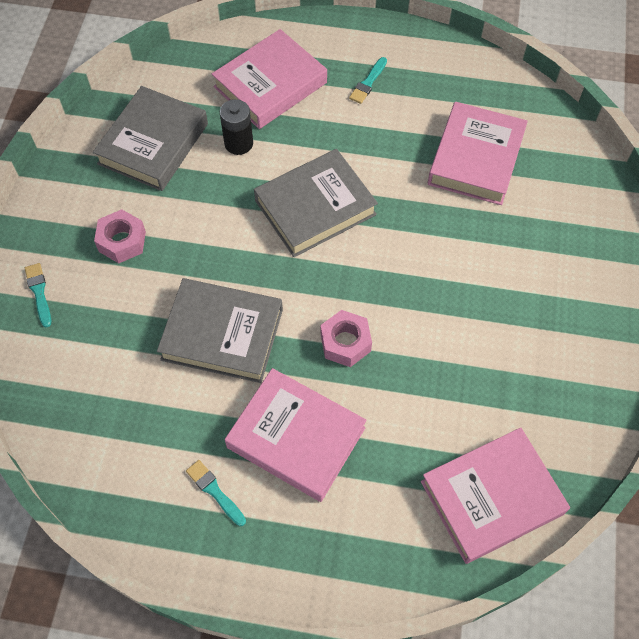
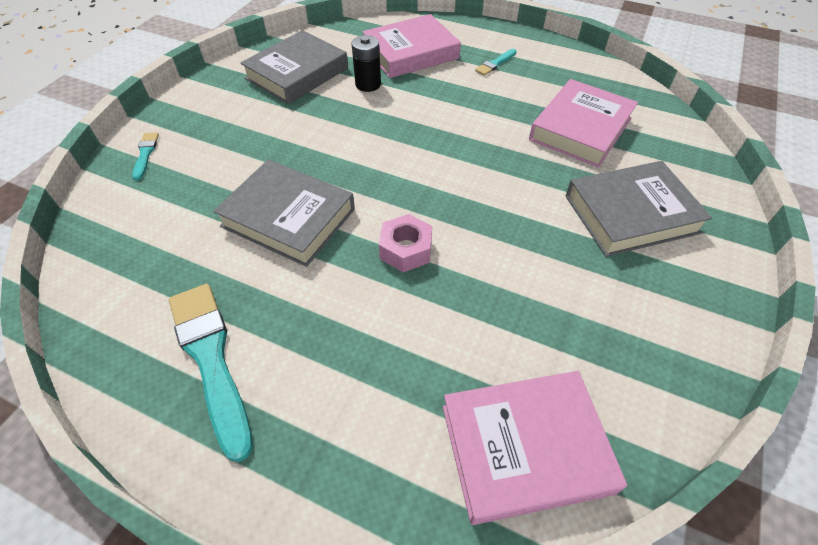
camera: 15 degrees right, 10 degrees down
pink nut [94,209,146,263] -> none
turquoise brush [186,460,246,526] -> turquoise brush [169,284,253,462], size x2.15
pink book [225,368,367,502] -> none
grey book [254,149,378,257] -> grey book moved to [566,161,712,257]

